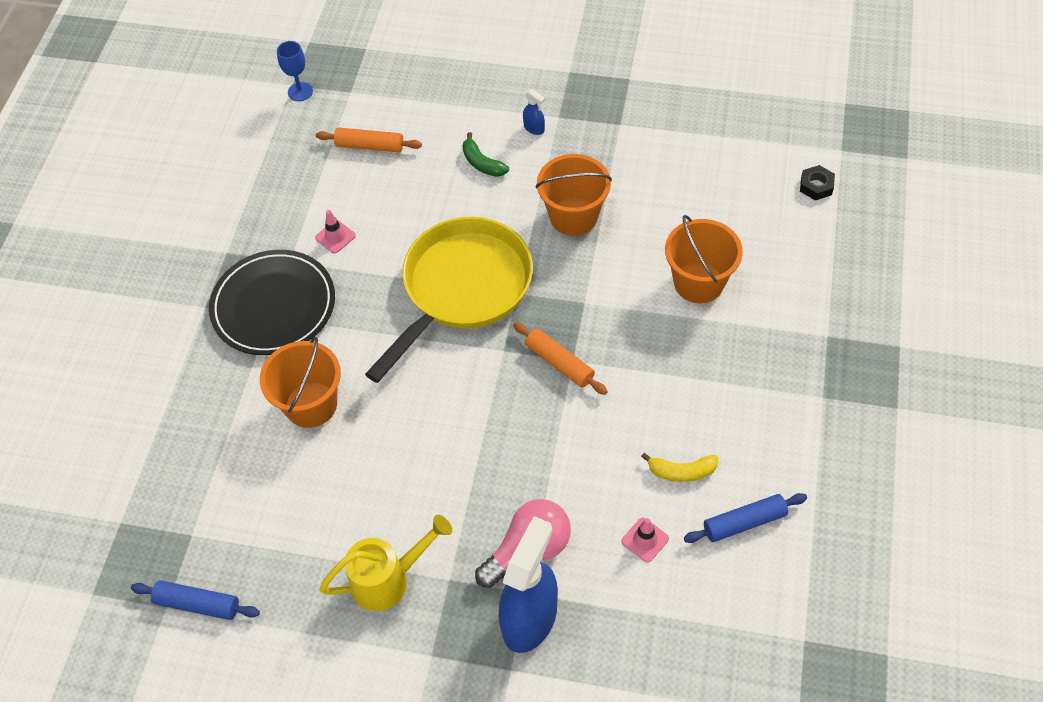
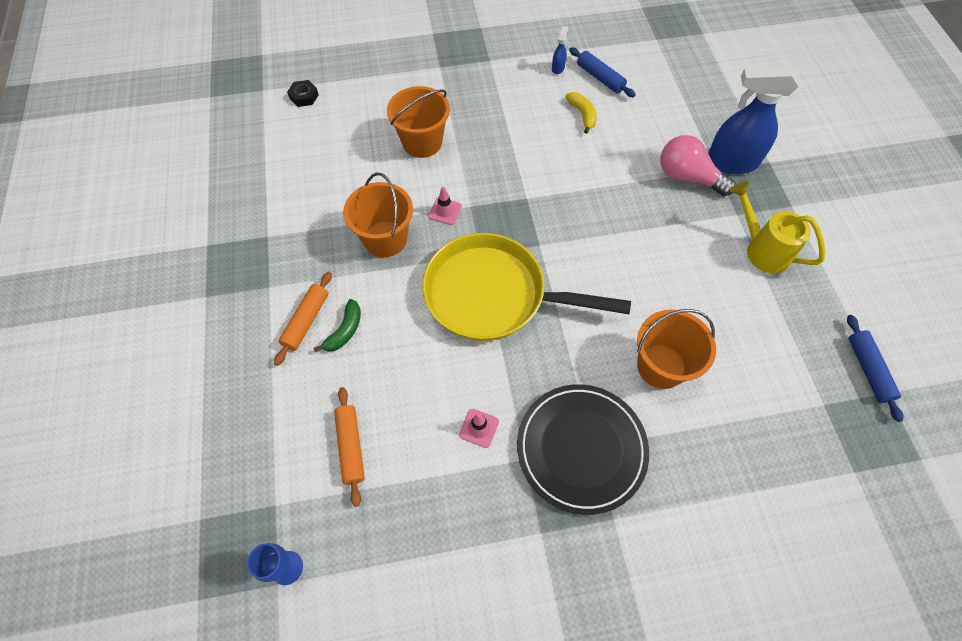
camera: 115 degrees left, 5 degrees up
orange rolling pin [513,322,608,395] -> orange rolling pin moved to [274,272,332,366]
blue spray bottle [523,89,545,135] -> blue spray bottle moved to [552,26,568,74]
pink traffic cone [622,518,669,563] -> pink traffic cone moved to [428,187,462,225]

